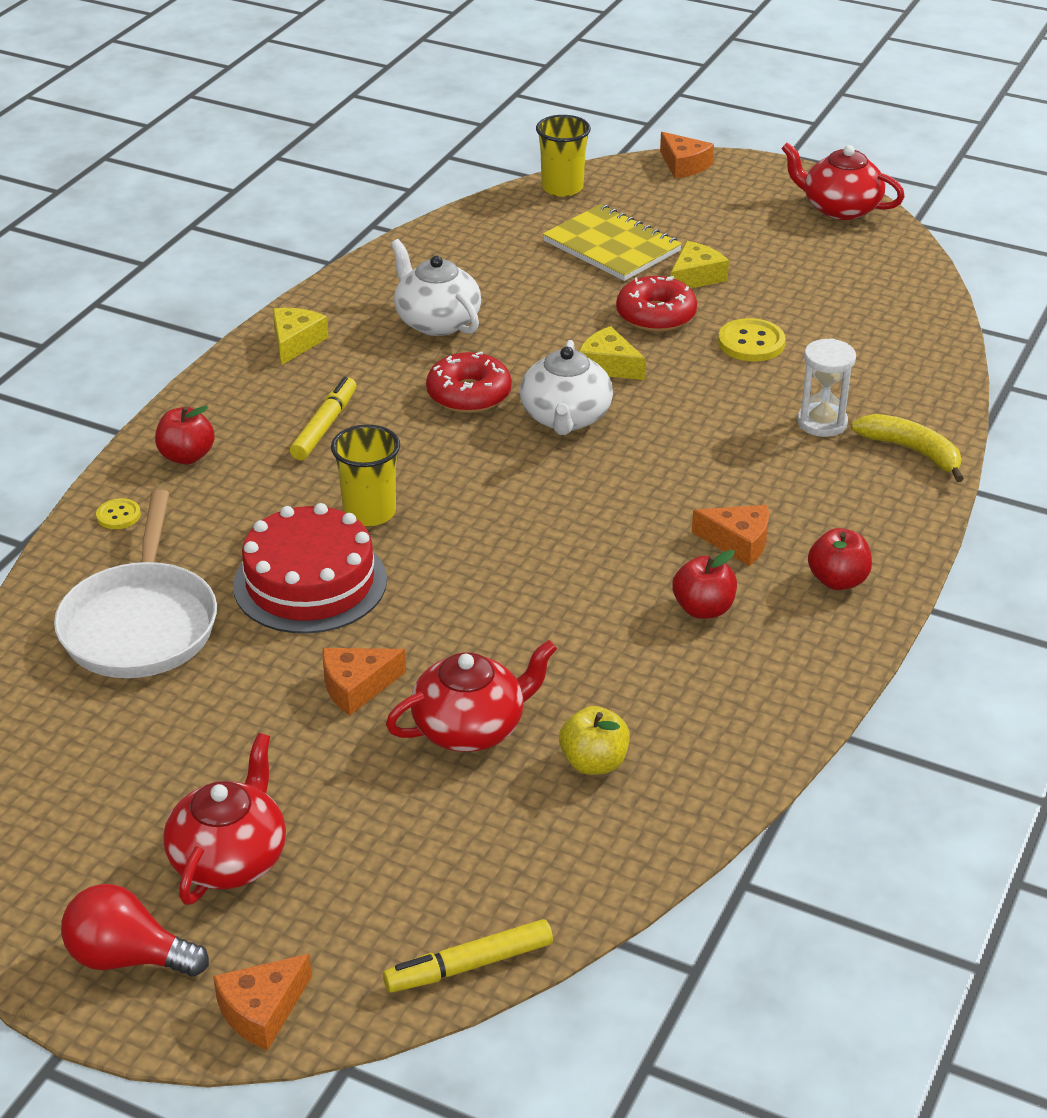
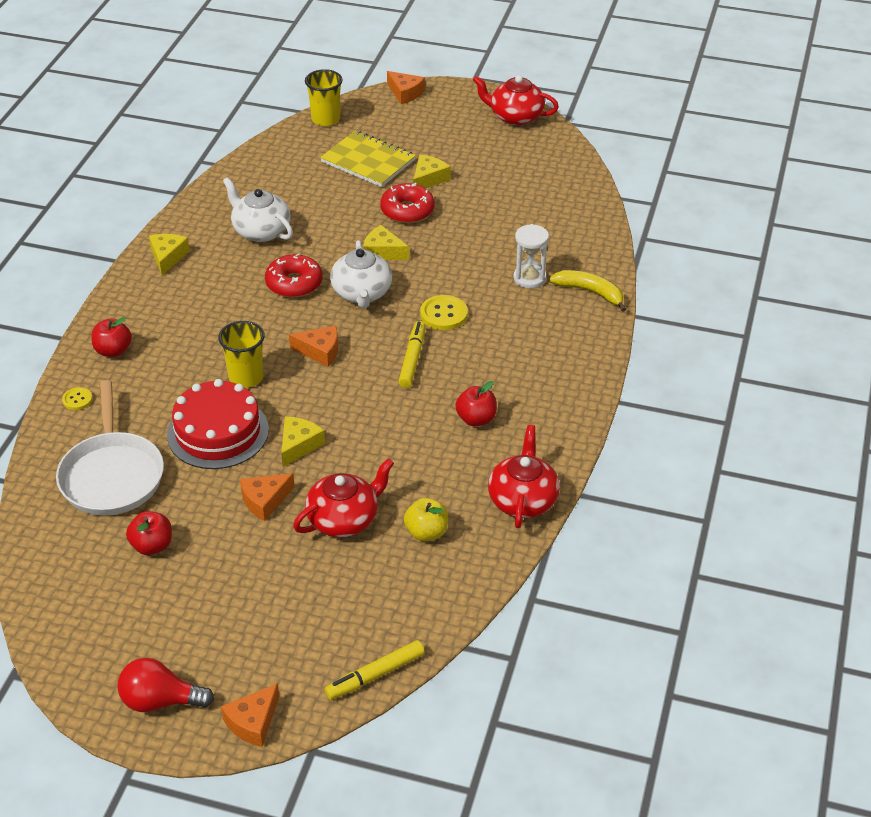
camera: 10 degrees left, 5 degrees up
red teapot [163,733,286,905] -> red teapot moved to [488,425,560,528]
yellow marker [290,377,356,460] -> yellow marker moved to [398,321,426,388]
orange cheese [692,505,769,566] -> orange cheese moved to [289,326,338,367]
yellow button [718,318,785,362] -> yellow button moved to [420,295,468,330]
red apple [808,528,872,590] -> red apple moved to [126,511,172,555]
none -> yellow cheese [281,417,325,467]

